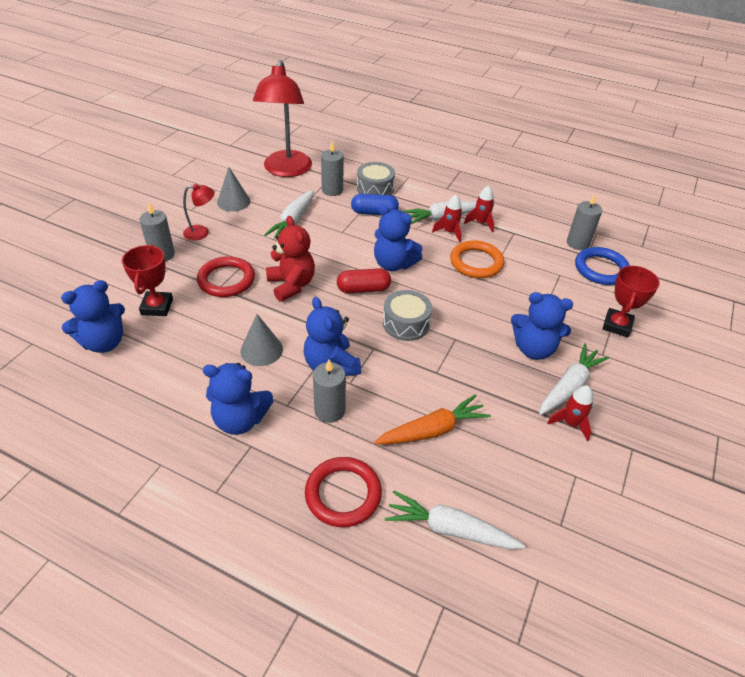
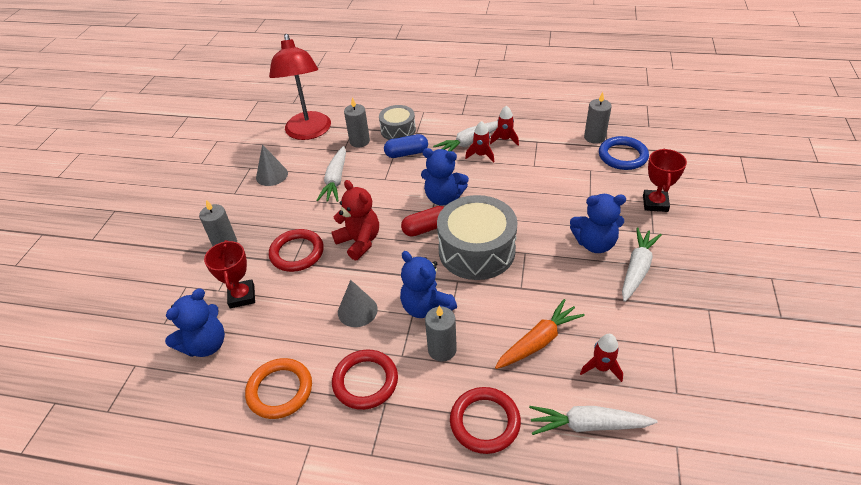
camera: 10 degrees left, 0 degrees up
red lamp [183,184,215,241] -> none
blue teddy bear [203,363,273,435] -> red ring [332,350,398,410]
grey drum [383,290,432,341] -> grey drum [437,195,518,280], size x1.76
orange ring [450,240,504,278] -> orange ring moved to [245,358,312,419]
red rocket [547,386,593,441] -> red rocket moved to [580,334,623,382]

